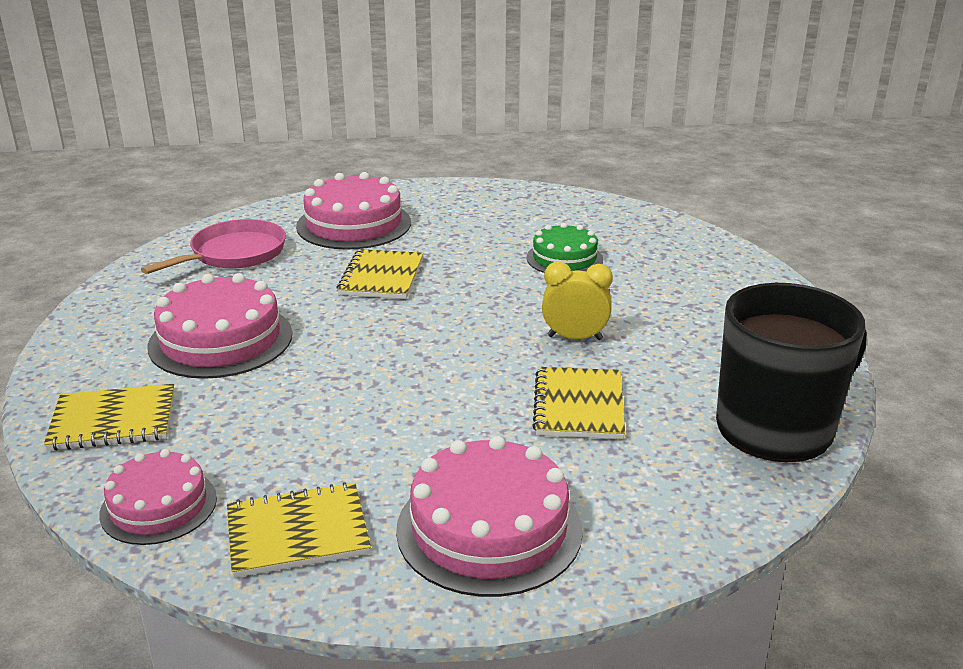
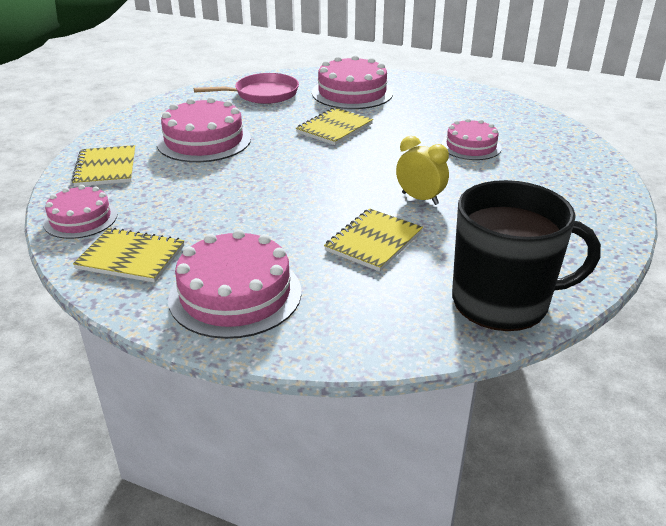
camera: 30 degrees right, 5 degrees up
yellow notebook [44,384,175,451] -> yellow notebook turned 60 degrees clockwise [71,145,135,187]
green cake [526,223,603,273] -> pink cake [441,118,502,160]

